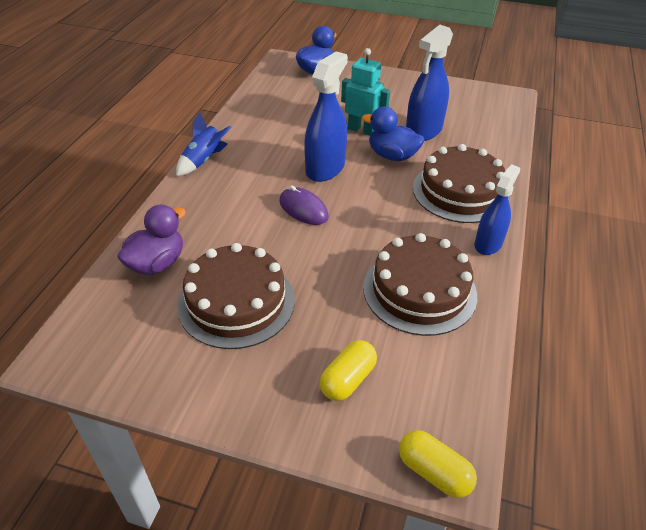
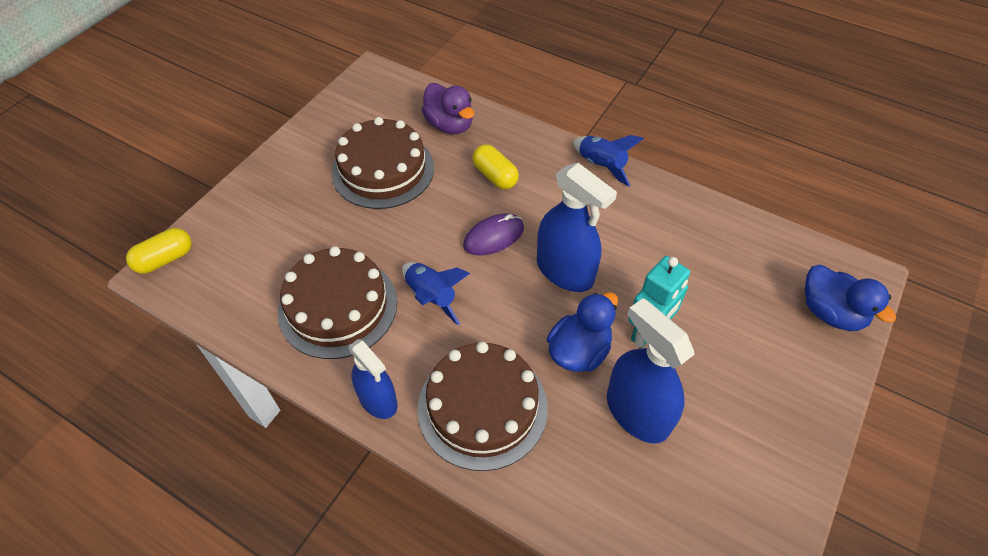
camera: 105 degrees right, 10 degrees up
yellow capsule [320,340,377,401] -> yellow capsule moved to [472,144,519,189]
none -> blue rocket [402,262,470,325]

